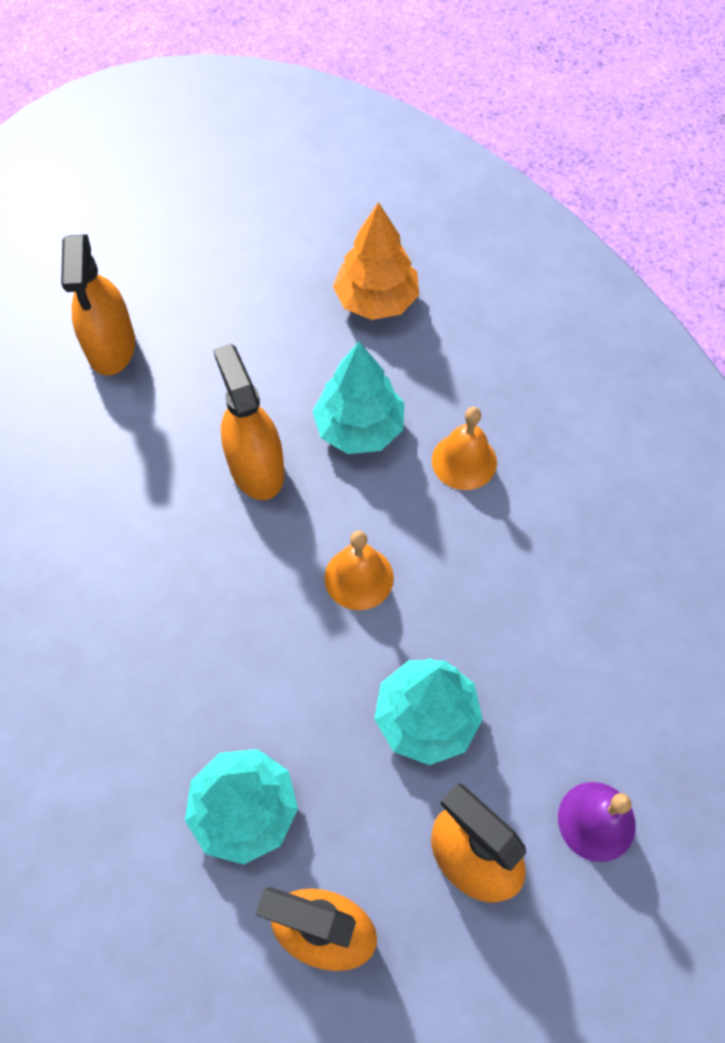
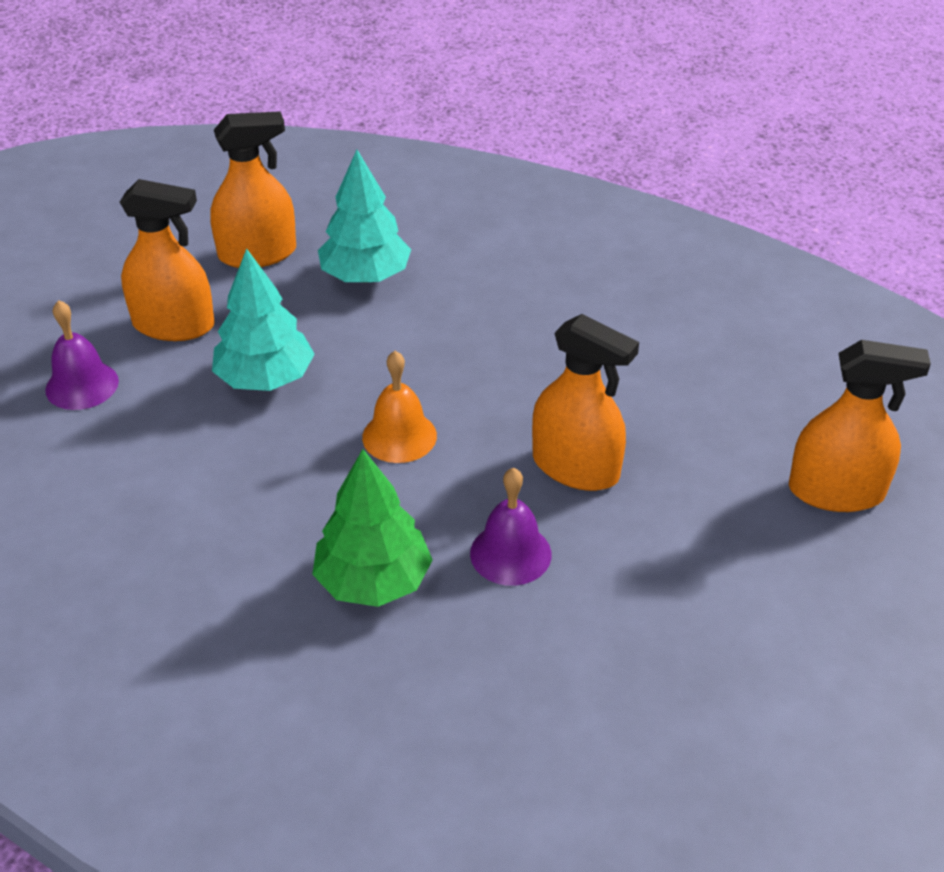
camera: 145 degrees right, 20 degrees down
orange spray bottle [61,234,135,375] -> orange spray bottle turned 135 degrees clockwise [789,340,931,512]
turquoise tree [312,342,405,454] -> purple bell [470,468,552,586]
orange tree [333,202,419,320] -> none
orange bell [432,407,497,490] -> green tree [312,449,433,607]

